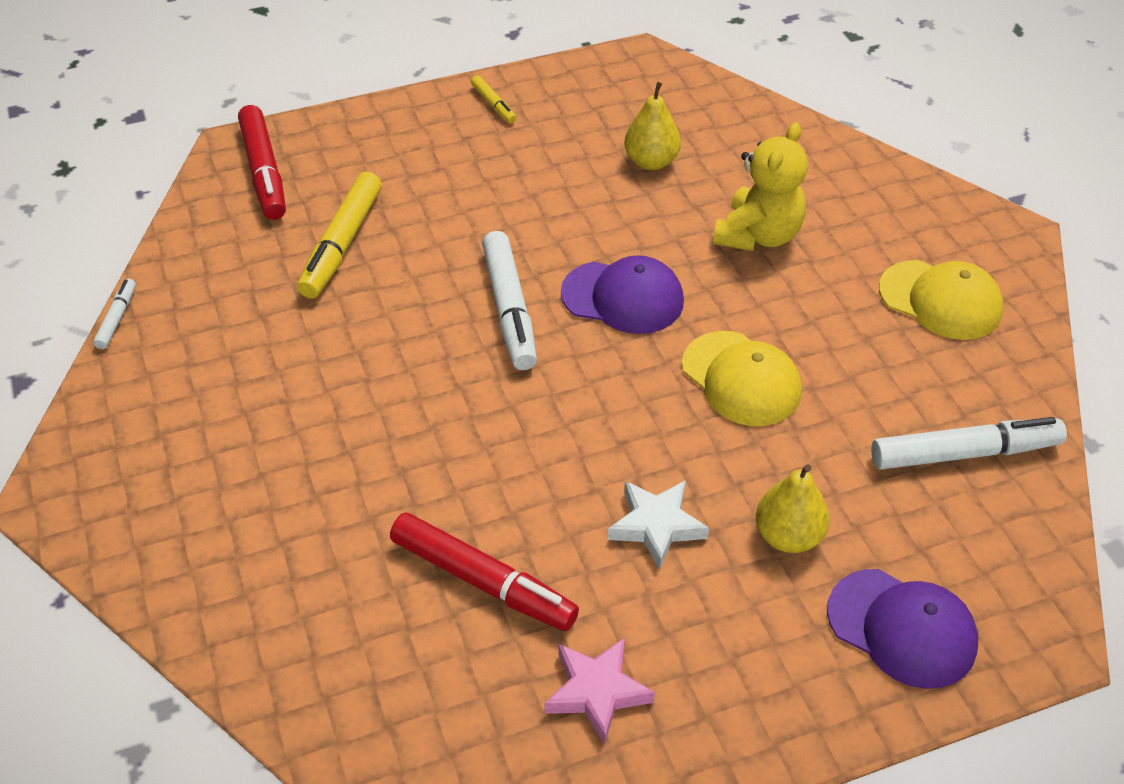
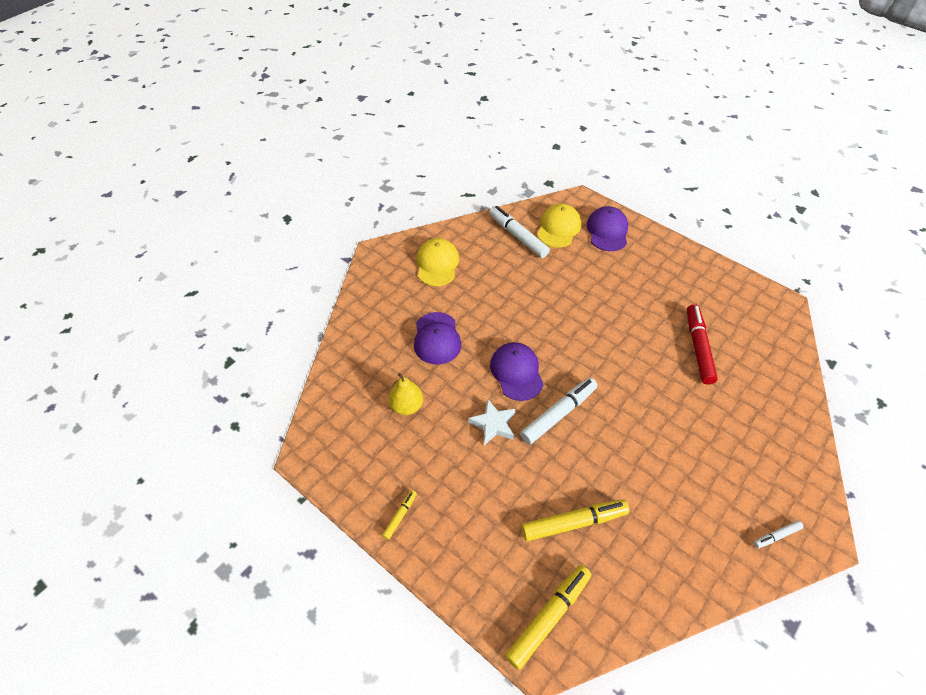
camera: 120 degrees left, 5 degrees up
white marker [93,279,136,349] -> white marker moved to [754,520,804,548]
red marker [238,105,286,220] -> yellow marker [505,565,591,670]
pink star [544,638,655,745] -> none
white star [608,480,709,570] -> white star moved to [468,399,515,445]
yellow cap [682,331,802,426] -> yellow cap moved to [537,204,581,248]
yellow teddy bear [713,122,808,251] -> purple cap [414,312,461,364]
yellow pear [756,465,830,553] -> none

